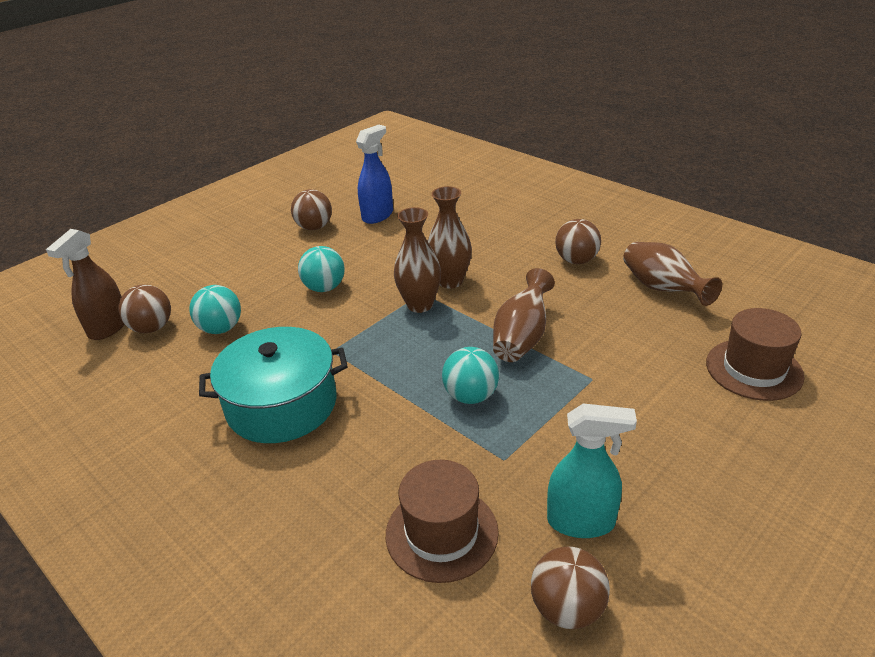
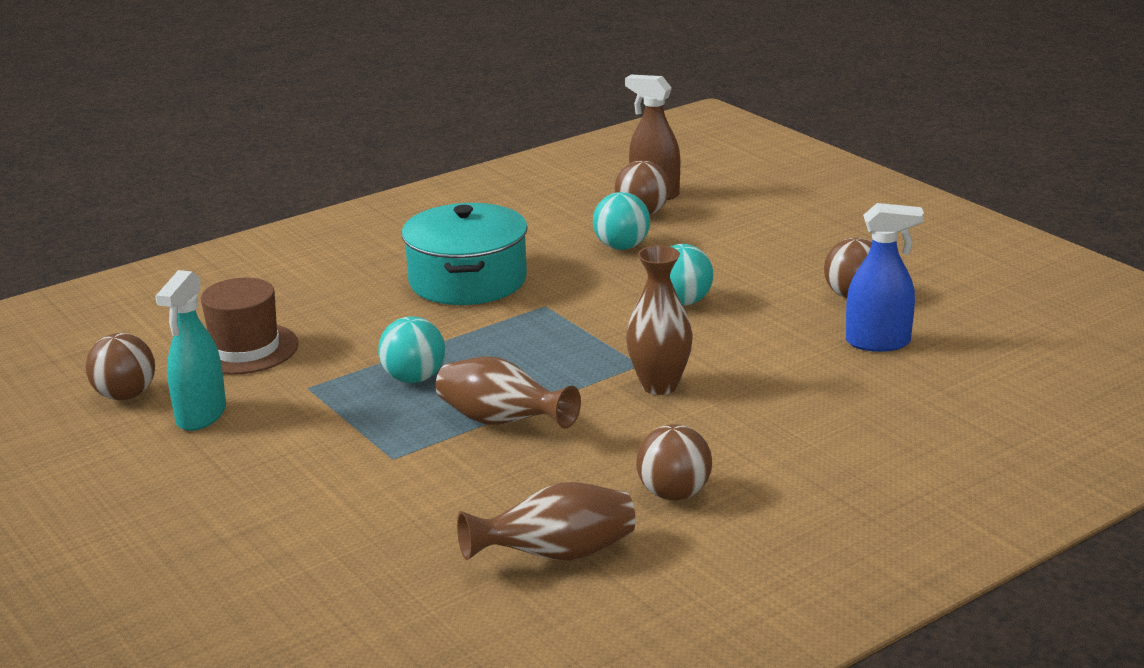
camera: 100 degrees right, 10 degrees down
blue spray bottle [356,125,393,224] -> blue spray bottle turned 45 degrees counterclockwise [846,203,924,352]
brown vase [394,207,441,313] -> none
brown hat [706,308,804,401] -> none

